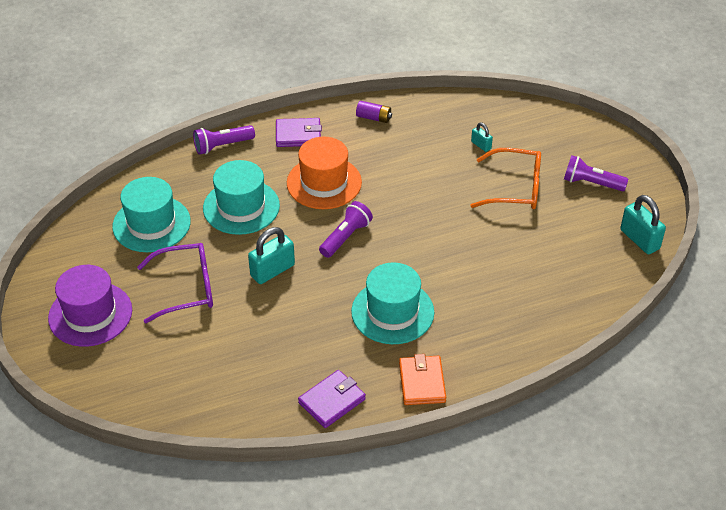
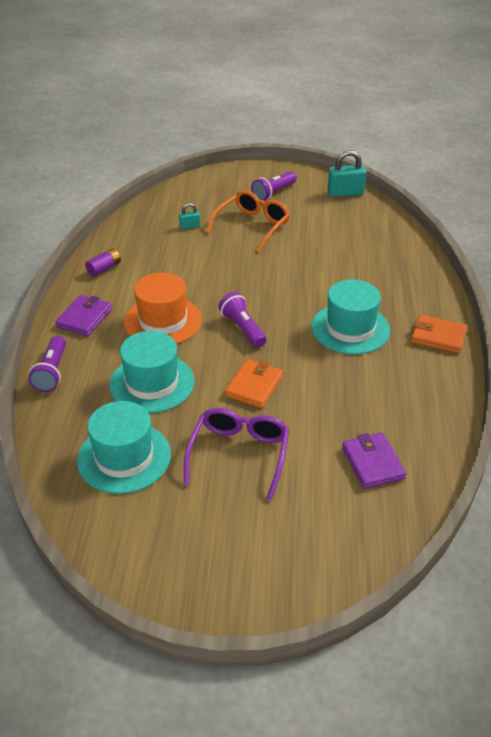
camera: 65 degrees left, 5 degrees down
purple hat [48,265,132,347] -> none
turquoise padlock [248,227,295,284] -> orange wallet [225,359,283,408]
purple wallet [298,370,366,428] -> purple wallet moved to [342,433,406,489]

